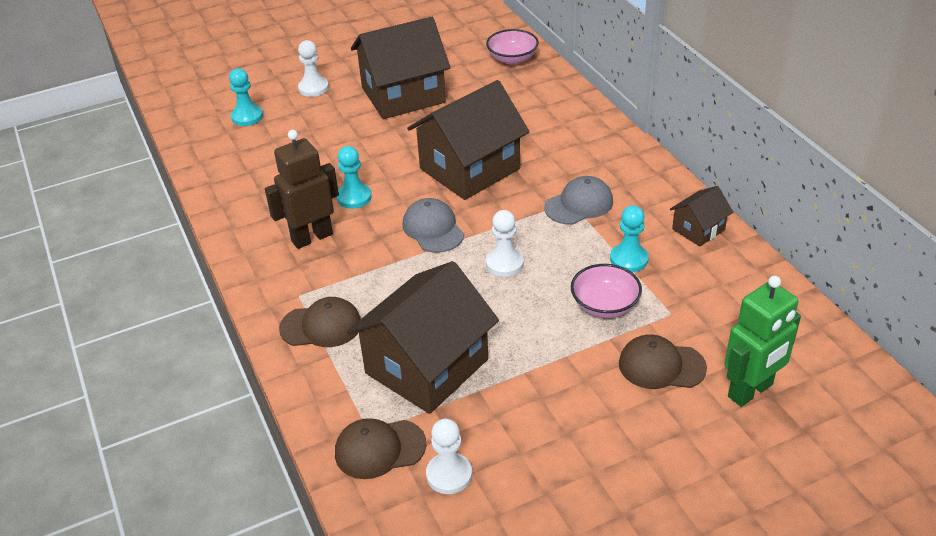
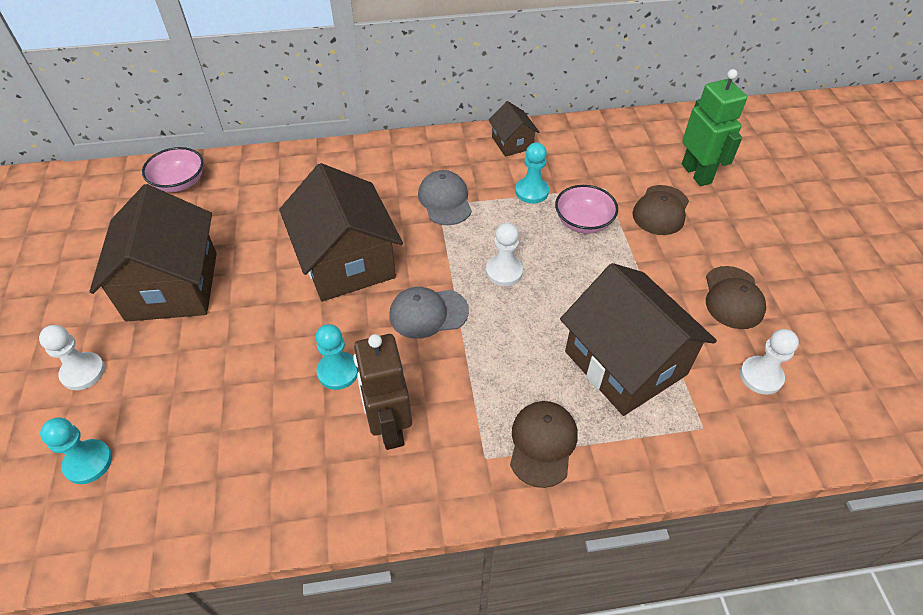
camera: 75 degrees left, 10 degrees up
brown cap [335,418,426,479] -> brown cap moved to [706,266,766,329]

